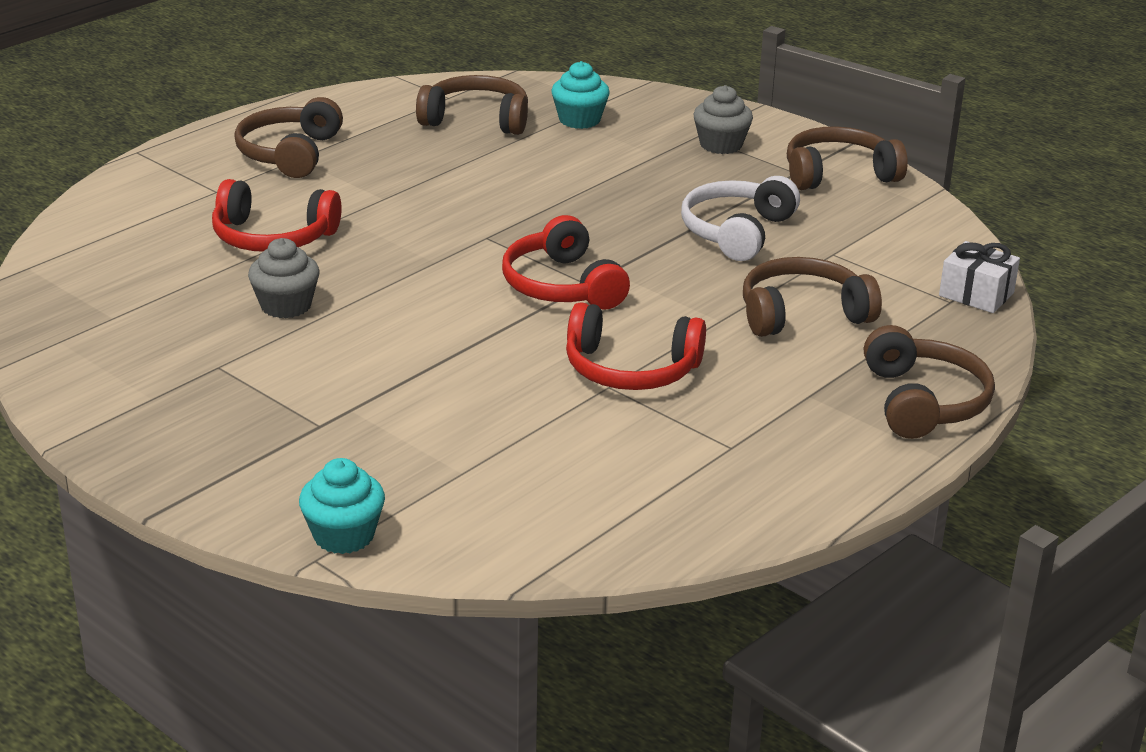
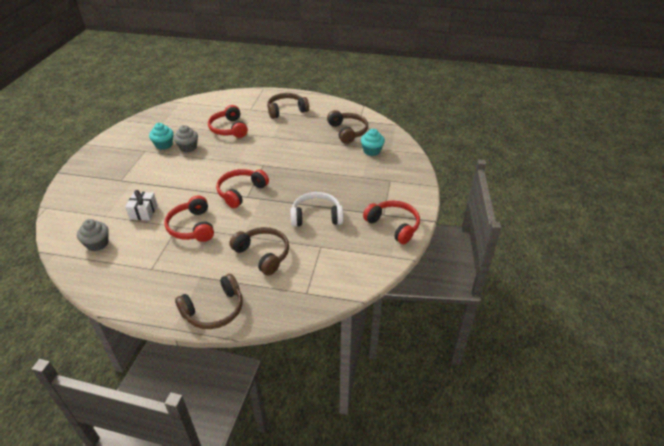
camera: 60 degrees right, 10 degrees up
turquoise cupcake [299,458,385,554] -> turquoise cupcake moved to [149,123,173,150]
grey cupcake [693,85,753,154] -> grey cupcake moved to [77,219,109,251]
brown headphones [787,126,908,190] -> red headphones [363,200,420,244]
white gift [939,241,1020,313] -> white gift moved to [125,190,157,220]

